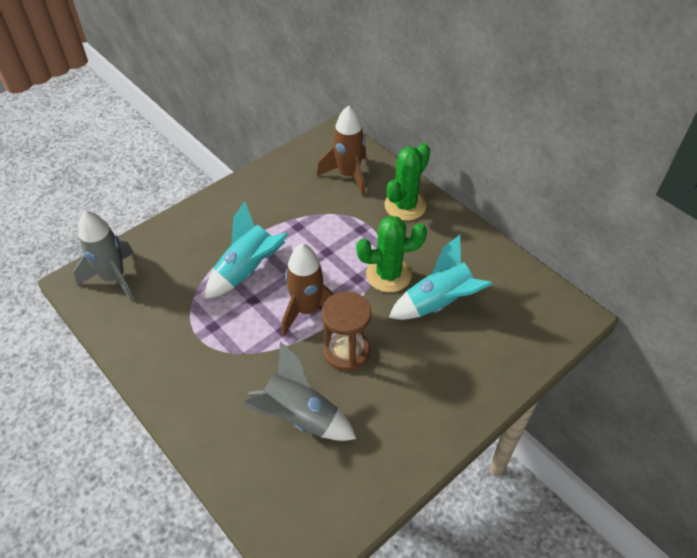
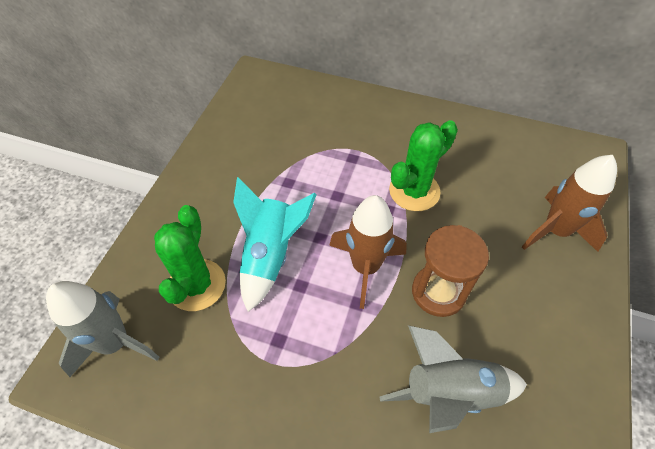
camera: 30 degrees left, 5 degrees up
brown rocket [317,105,366,196] -> brown rocket moved to [522,155,617,252]
green cactus [385,143,430,221] -> green cactus moved to [154,205,226,311]
turquoise rocket [389,235,493,320] -> none

